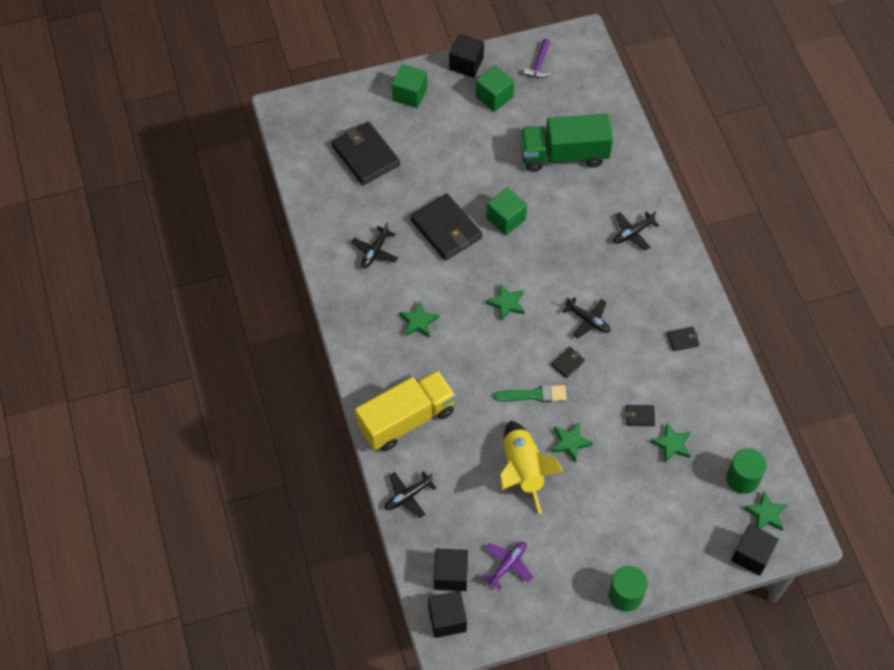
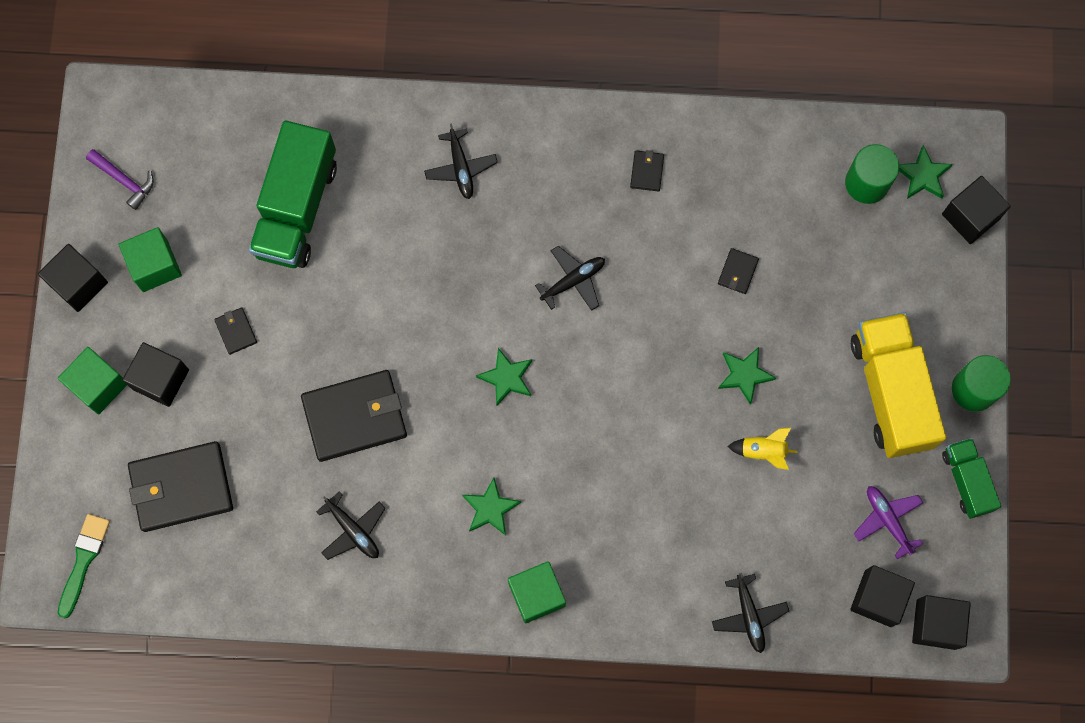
camera: 70 degrees left, 15 degrees up
yellow truck [355,370,456,451] -> yellow truck moved to [851,312,946,458]
green cube [486,187,527,235] -> green cube moved to [508,561,566,623]
green brush [494,385,567,402] -> green brush moved to [58,514,110,618]
yellow rocket [500,421,563,514] -> yellow rocket [727,427,797,470], size x0.48
black wallet [551,347,585,378] -> black wallet moved to [214,307,257,355]
green star [650,423,691,463] -> none
none -> black cube [123,342,189,407]
none -> green truck [942,438,1001,519]

